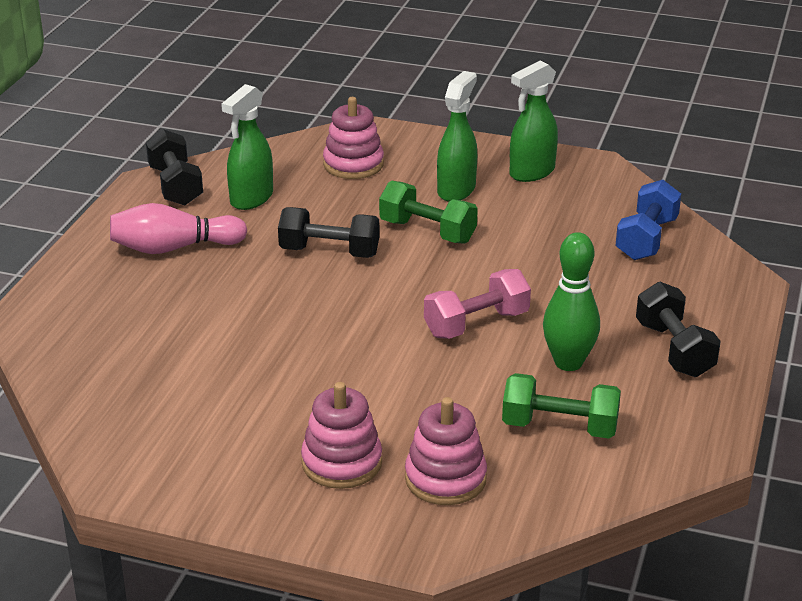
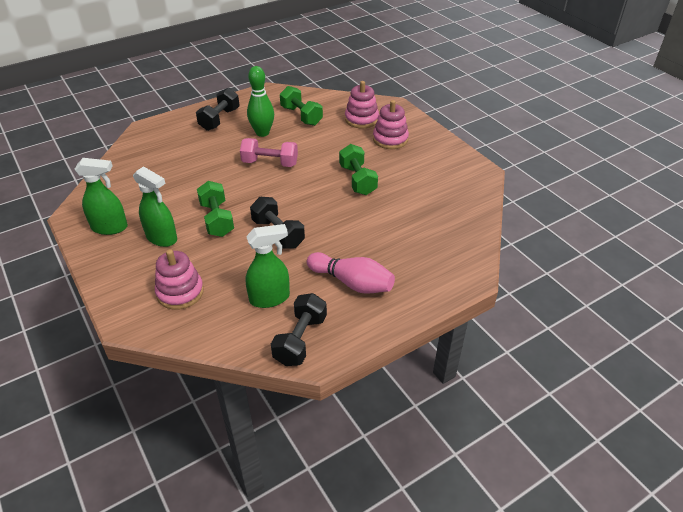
camera: 140 degrees left, 10 degrees up
green spray bottle [437,71,477,202] -> green spray bottle turned 120 degrees counterclockwise [133,166,177,247]
blue dumbbell [615,180,681,260] -> none
none -> green dumbbell [339,144,378,195]

